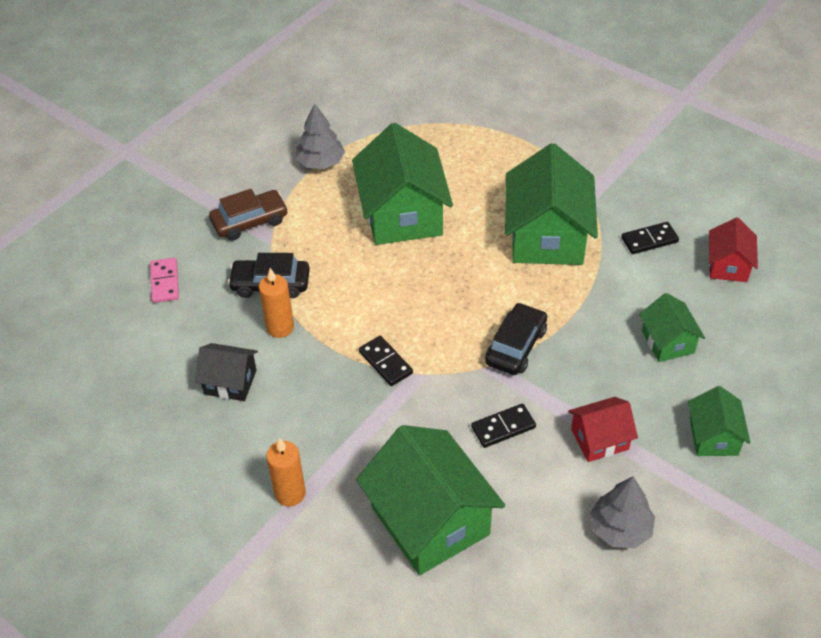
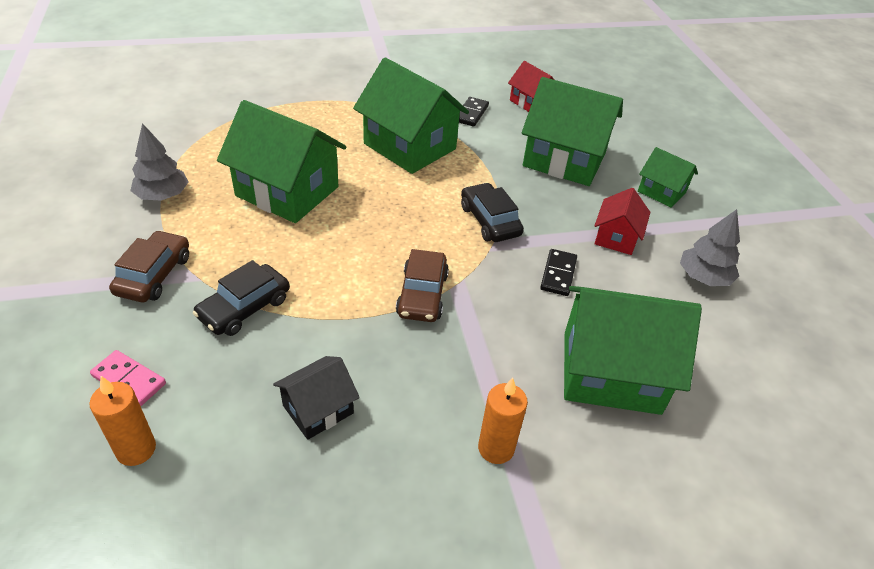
camera: 55 degrees left, 5 degrees down
orange candle [259,268,294,338] -> orange candle moved to [89,376,156,466]
black domino [359,336,413,386] -> brown car [396,249,449,322]
green house [639,293,705,362] -> green house [522,77,623,186], size x1.92

